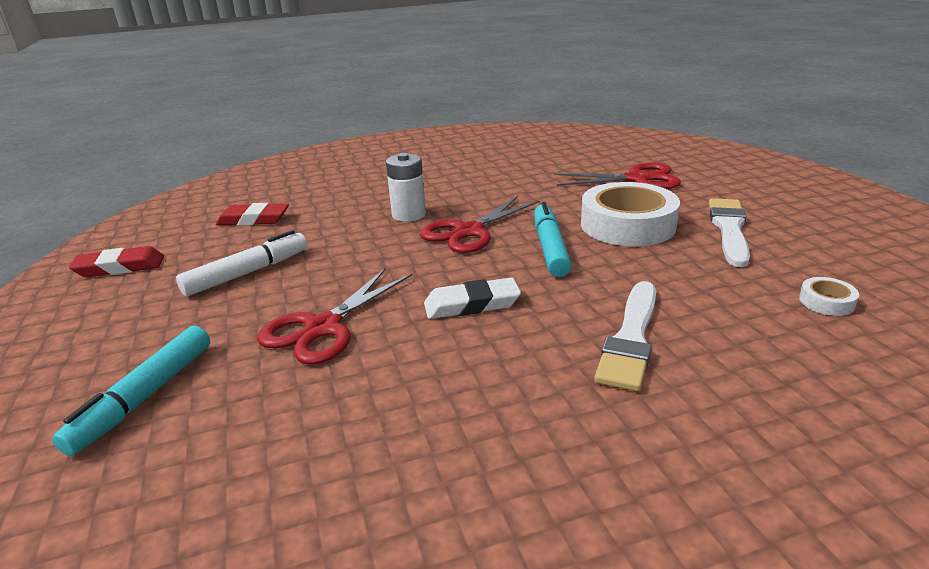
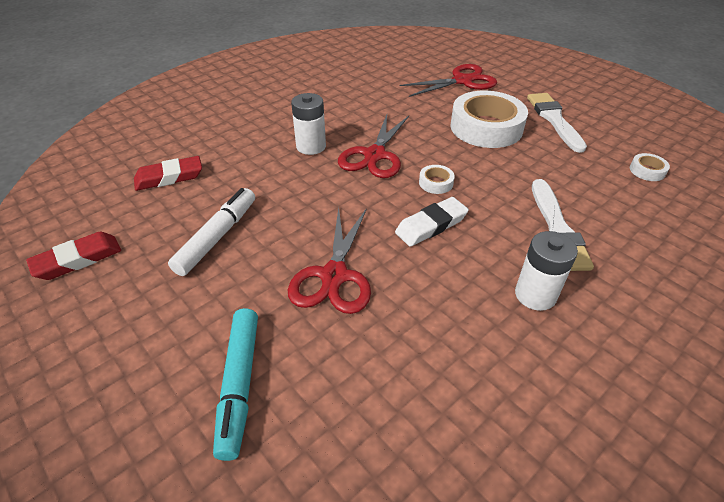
camera: 25 degrees left, 15 degrees up
turquoise marker [534,202,572,277] -> none
none -> white tape [419,165,455,194]
none -> white battery [515,231,578,311]

